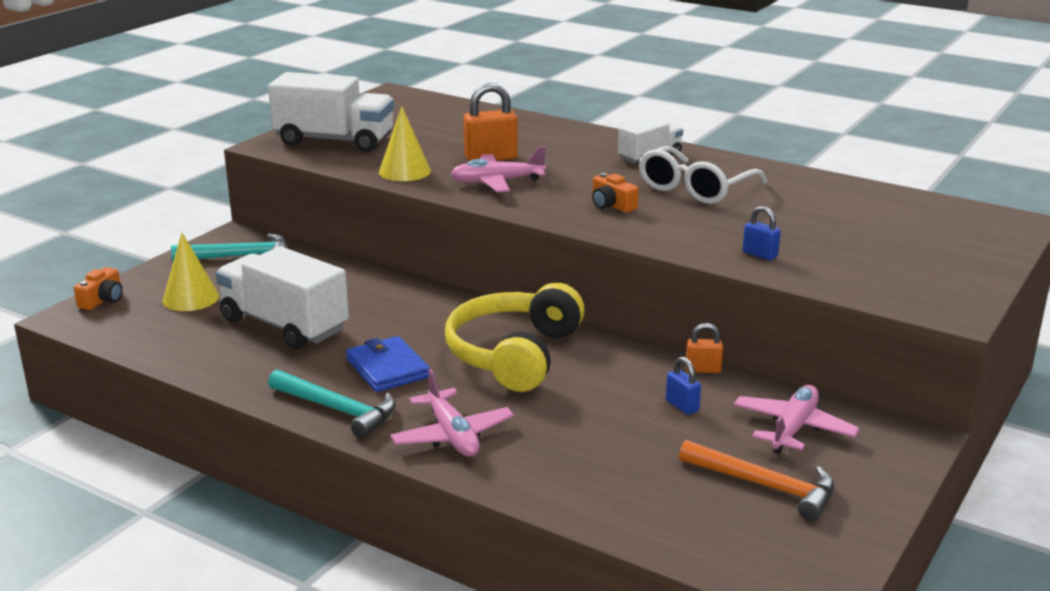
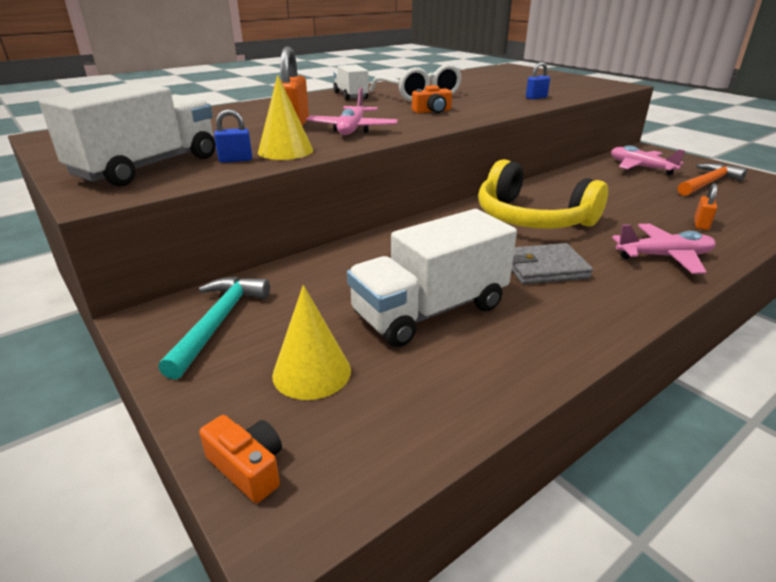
camera: 70 degrees left, 5 degrees up
turquoise hammer [268,369,396,438] -> none
blue wallet [346,336,430,392] -> grey wallet [511,243,593,285]
blue padlock [666,356,701,415] -> blue padlock moved to [214,109,252,163]
orange padlock [686,323,723,373] -> orange padlock moved to [694,183,717,230]

